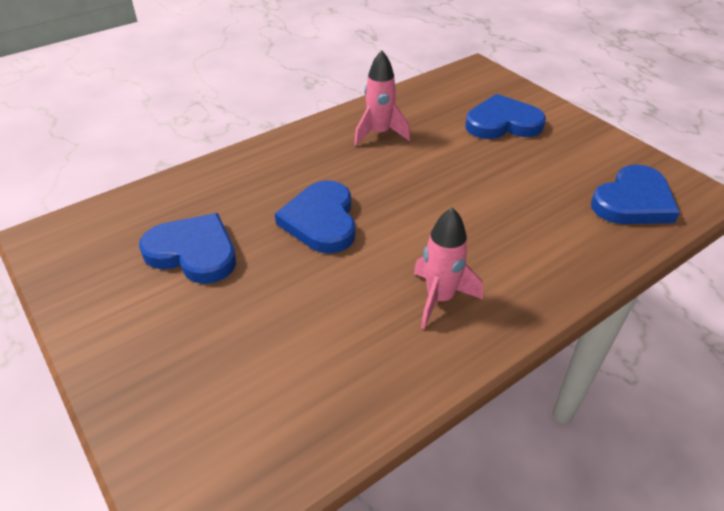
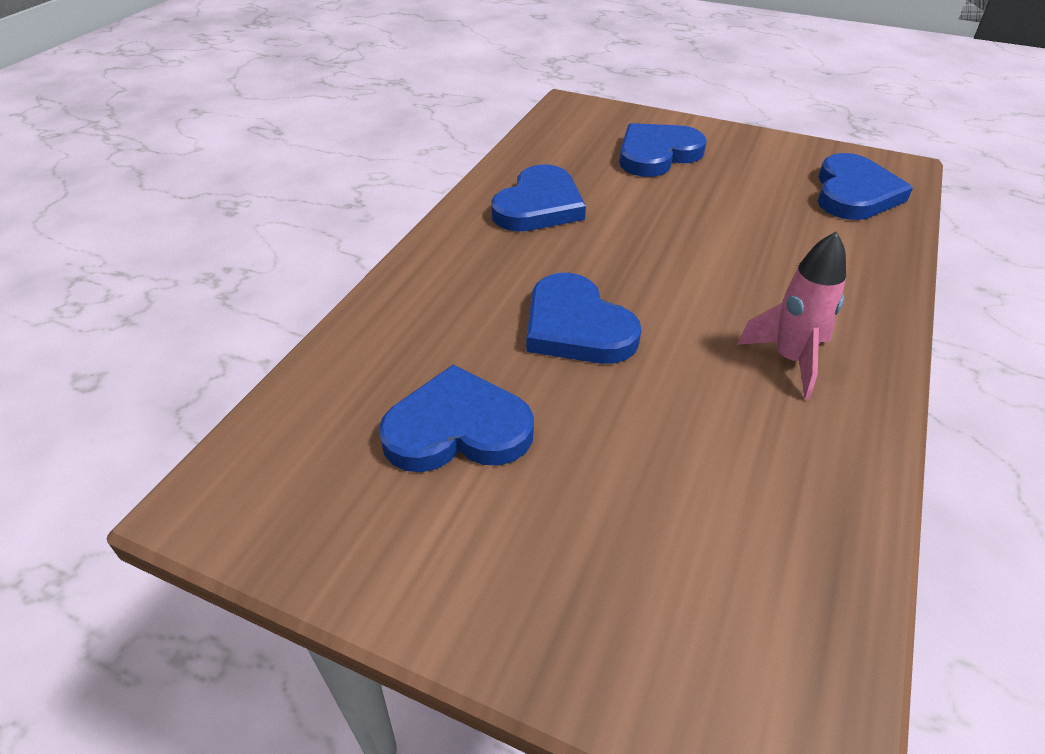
camera: 30 degrees left, 0 degrees up
pink rocket [354,50,410,146] -> blue heart [491,164,586,232]

